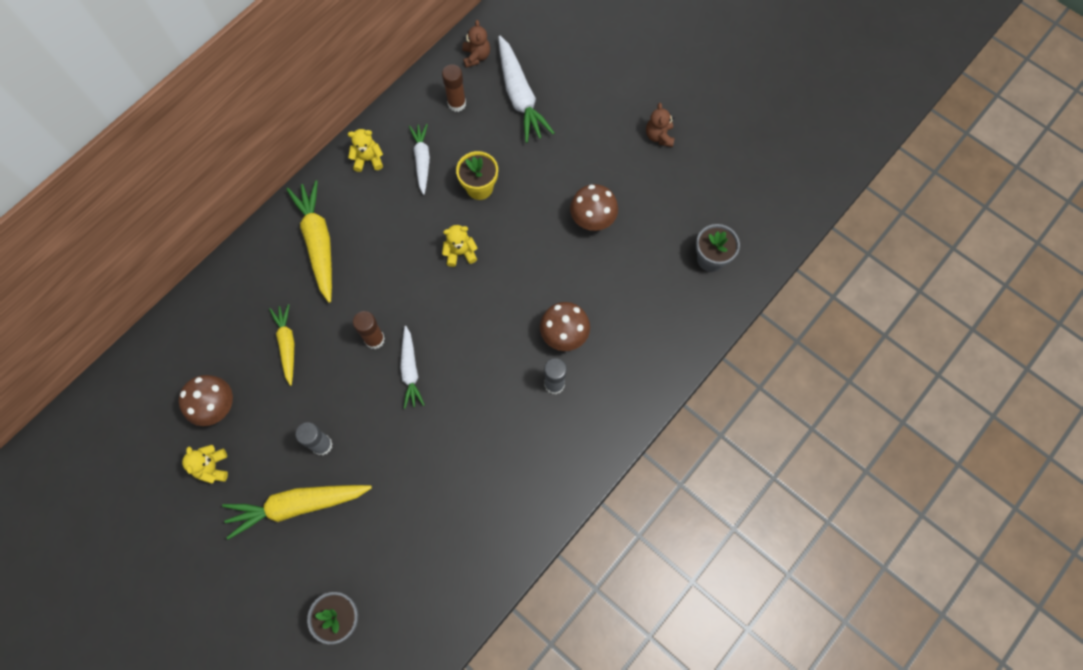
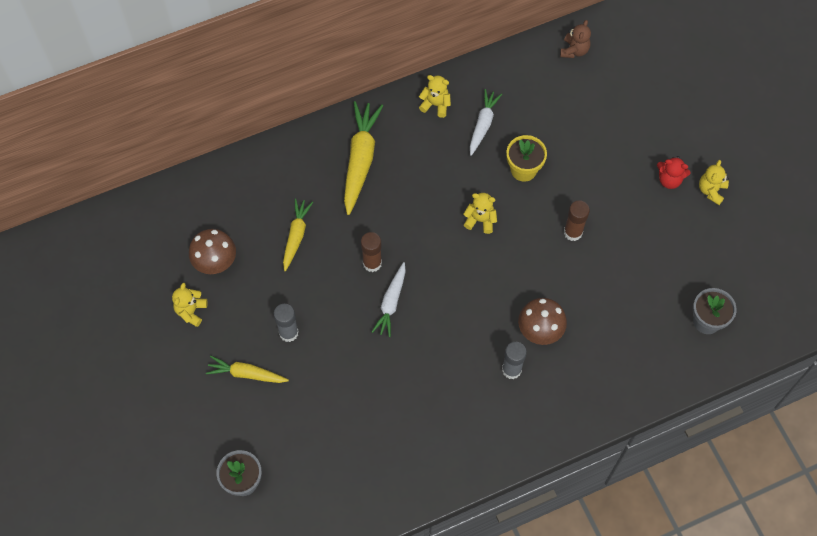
camera: 25 degrees right, 5 degrees down
yellow carrot [222,485,372,539] -> yellow carrot [206,356,289,383], size x0.61
brown glue stick [442,64,466,112] -> brown glue stick moved to [564,200,590,241]
white carrot [498,36,555,143] -> none
brown mushroom [570,184,618,231] -> none
brown teddy bear [646,103,675,147] -> yellow teddy bear [699,160,729,205]
none -> red teddy bear [657,156,691,189]

